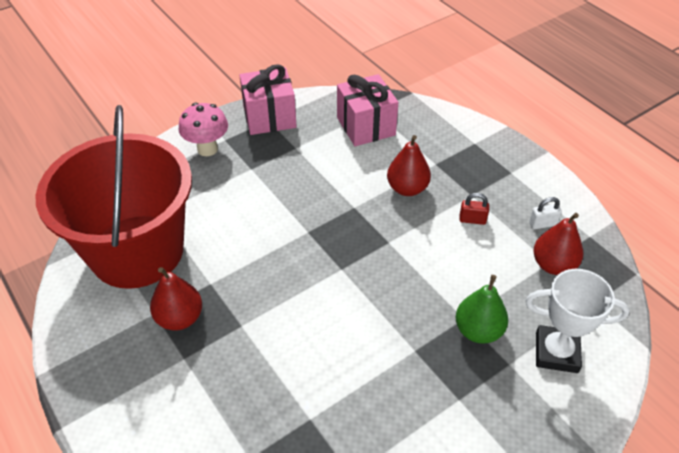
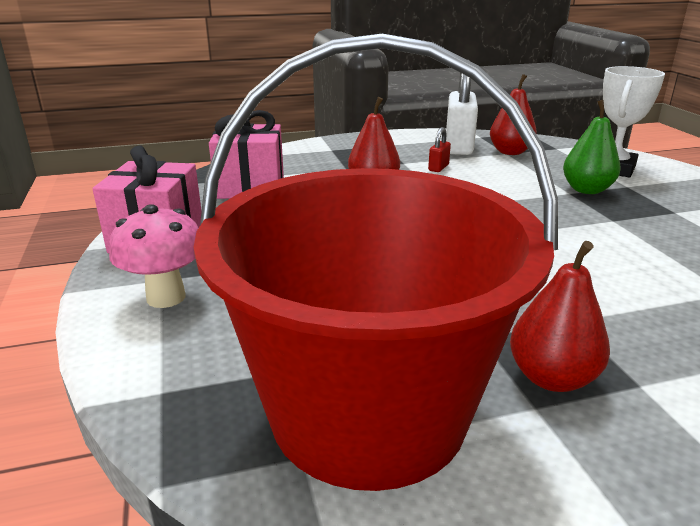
camera: 70 degrees left, 20 degrees down
white padlock [529,197,562,229] -> white padlock [446,73,478,155], size x2.24

